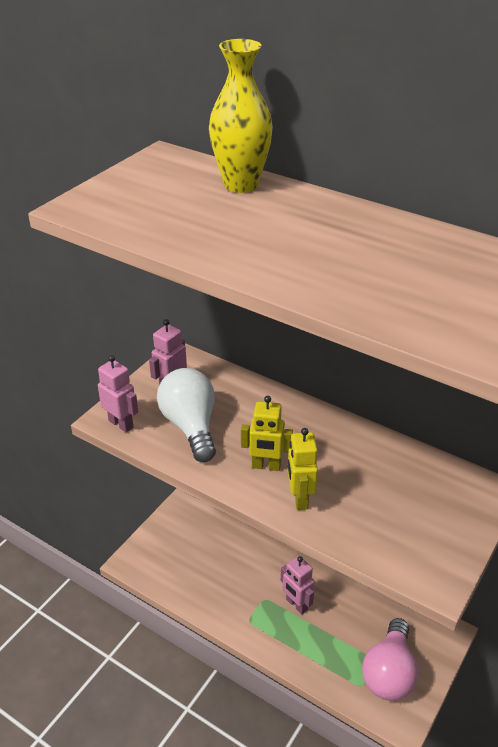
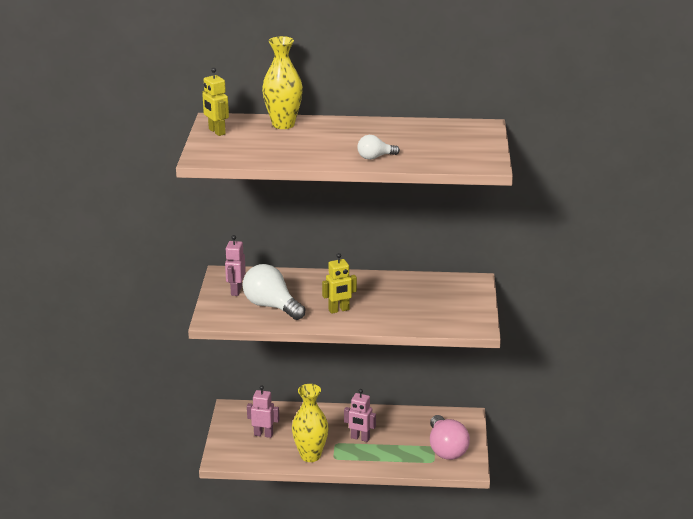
camera: 30 degrees left, 10 degrees down
pink robot [98,355,138,433] -> pink robot moved to [247,386,279,438]
yellow robot [288,428,318,510] -> yellow robot moved to [202,68,229,136]
none -> yellow vase [292,384,329,462]
none -> white light bulb [357,135,400,160]

